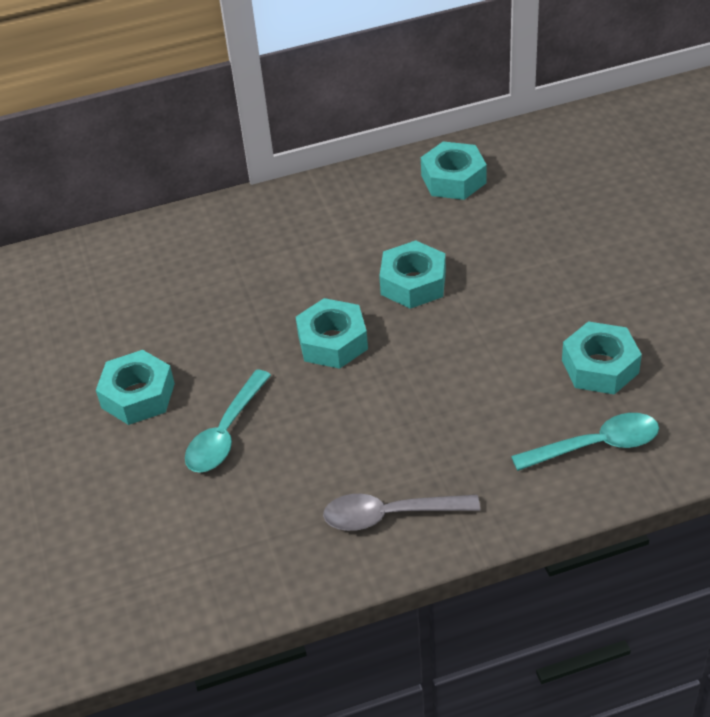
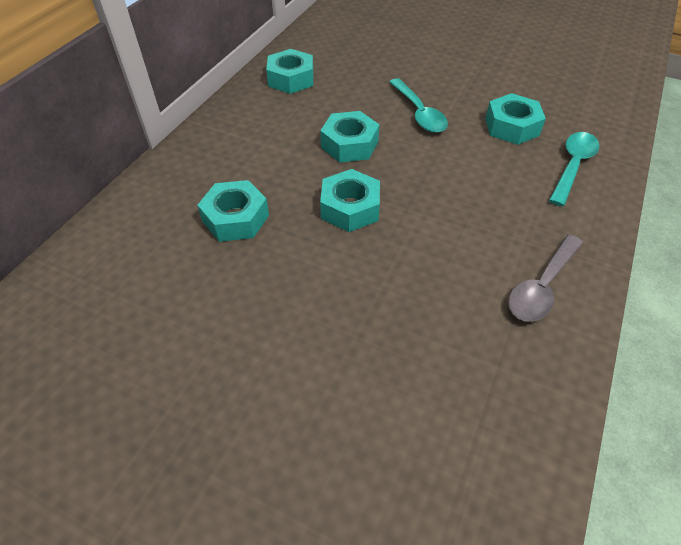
camera: 50 degrees left, 5 degrees up
turquoise nut [96,350,175,425] -> turquoise nut moved to [197,180,269,242]
turquoise spoon [185,369,271,473] -> turquoise spoon moved to [389,78,448,133]

